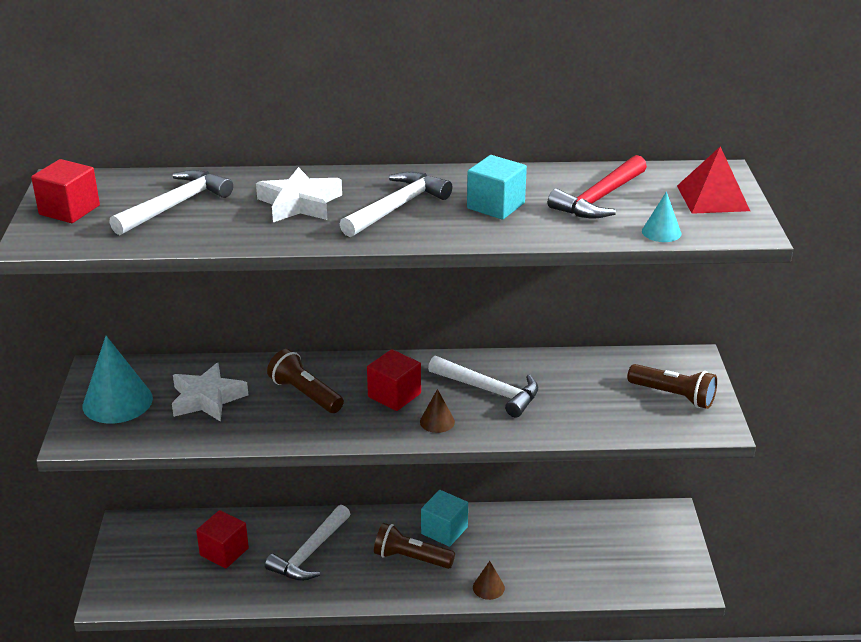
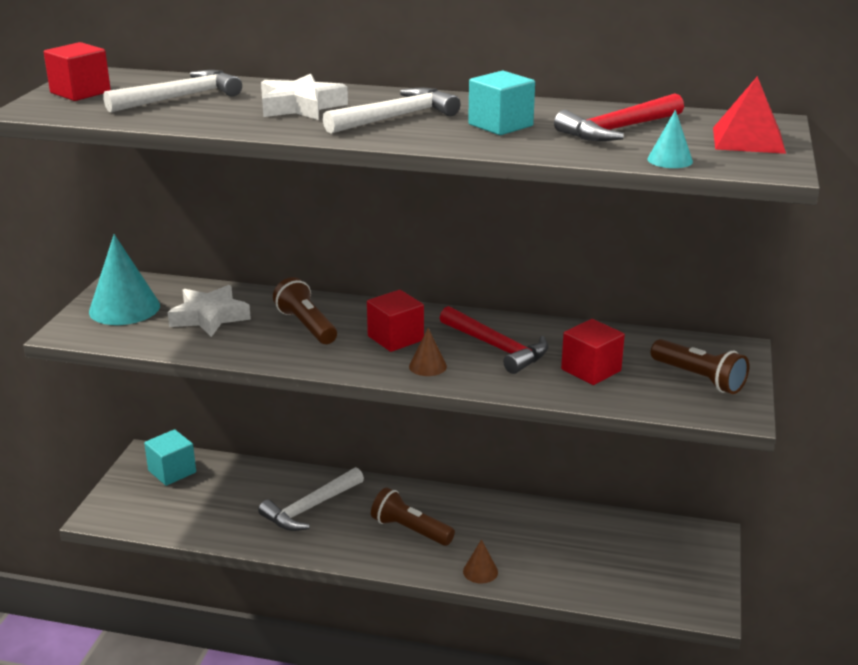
camera: 15 degrees right, 5 degrees down
red cube [196,510,249,568] -> red cube moved to [561,319,625,385]
turquoise cube [421,490,468,547] -> turquoise cube moved to [144,429,196,486]
white hammer [428,356,538,417] -> red hammer [440,306,548,374]

